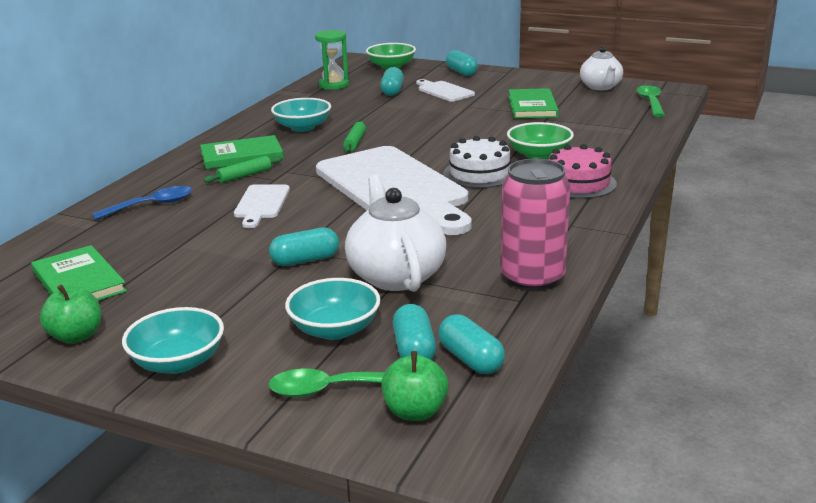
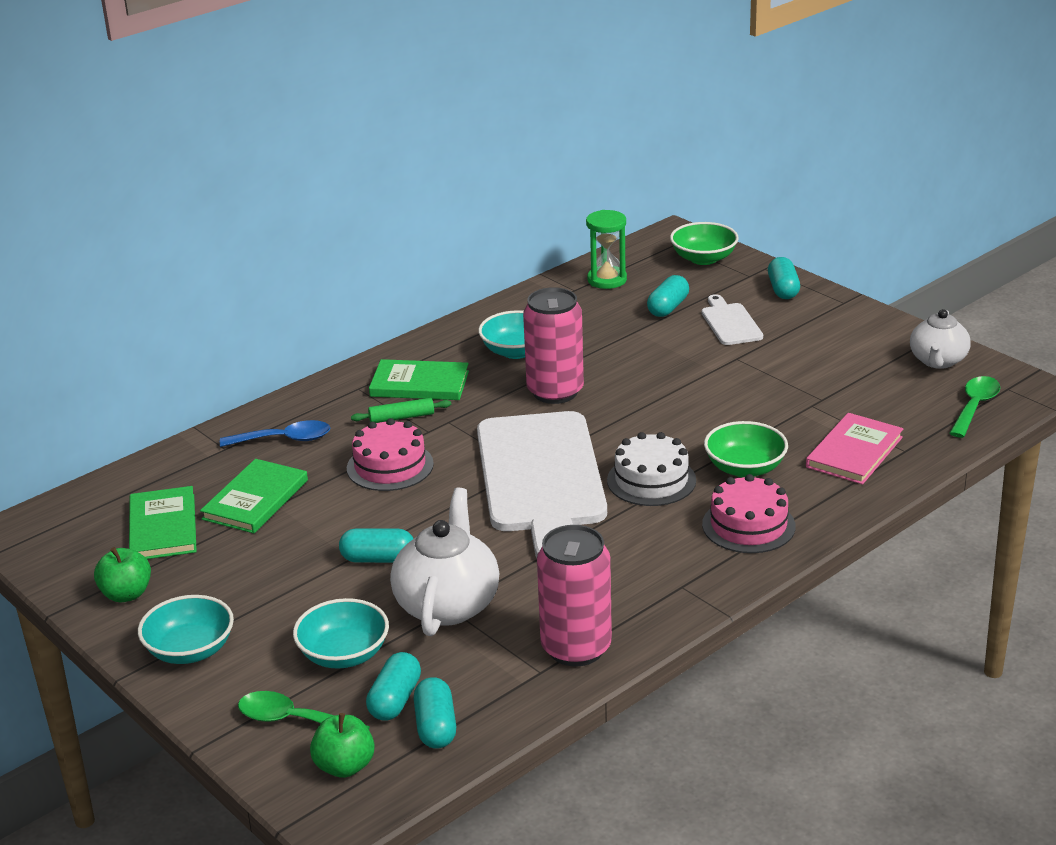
camera: 25 degrees right, 5 degrees up
white cutting board [234,184,290,228] -> pink cake [347,418,434,491]
green rolling pin [343,121,366,152] -> pink can [523,287,584,404]
green book [508,88,559,119] -> green book moved to [200,459,308,533]
none -> pink book [806,413,904,485]

